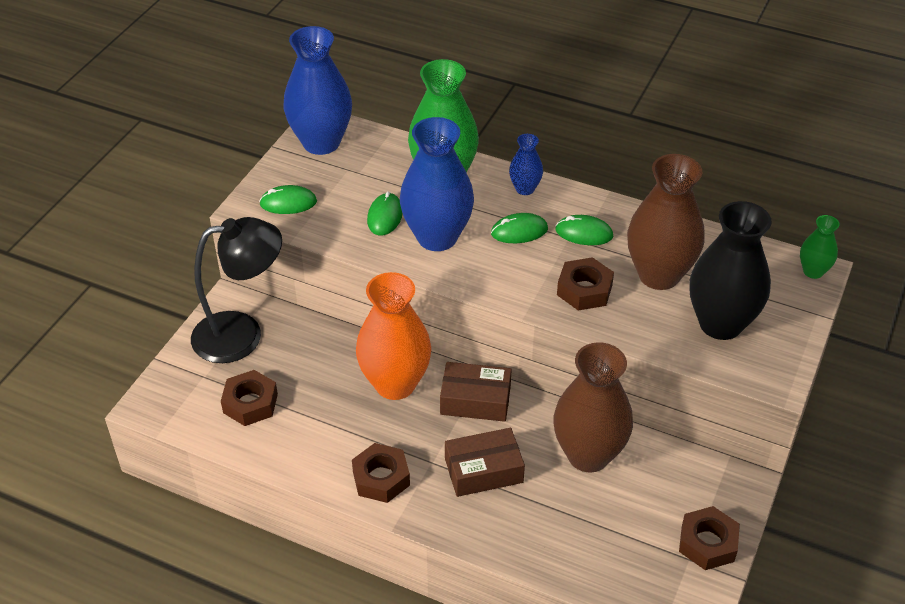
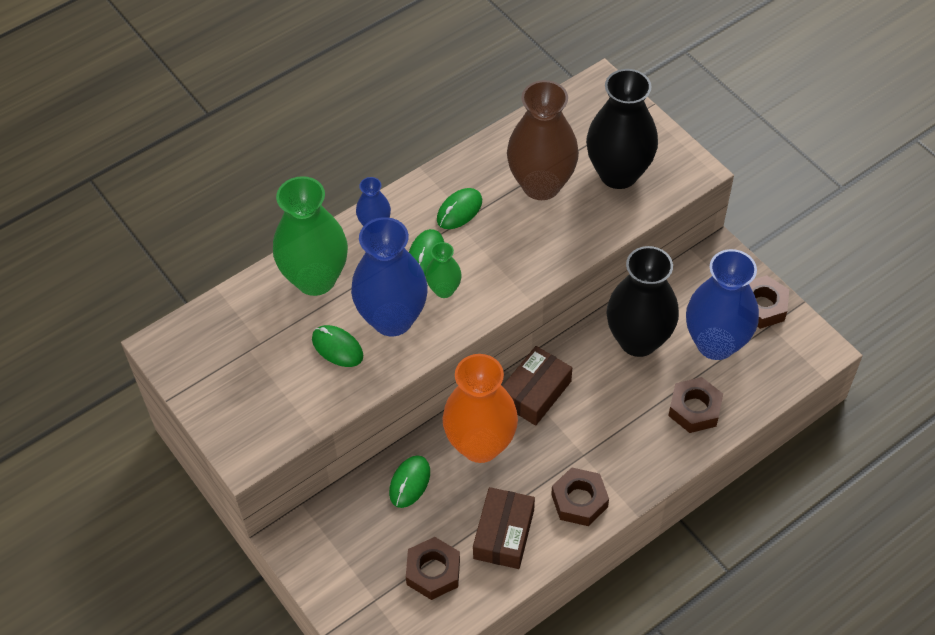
camera: 60 degrees left, 10 degrees up
black lamp [191,217,282,363] -> none
green mouse [259,185,317,214] -> green mouse moved to [389,455,430,508]
blue vase [284,26,352,155] -> blue vase moved to [686,249,759,360]
brown box [445,428,525,497] -> brown box moved to [473,487,535,569]
brown vase [553,342,633,472] -> black vase [607,246,679,357]
brown nut [557,257,614,311] -> brown nut moved to [668,377,723,433]
green vase [800,215,840,279] -> green vase moved to [426,242,462,298]

